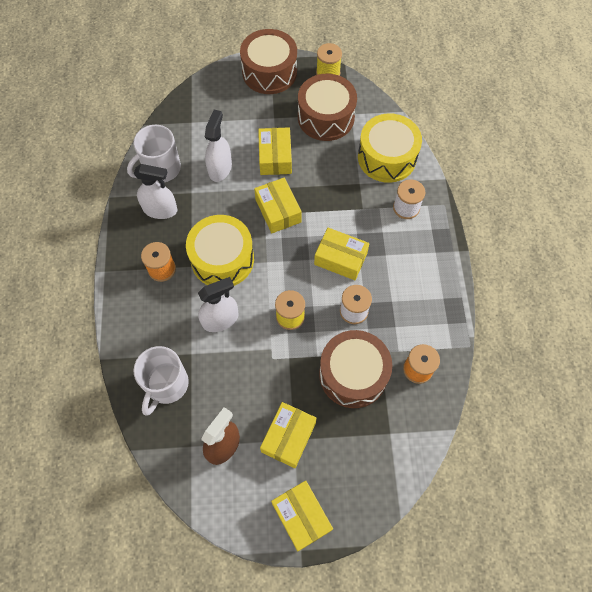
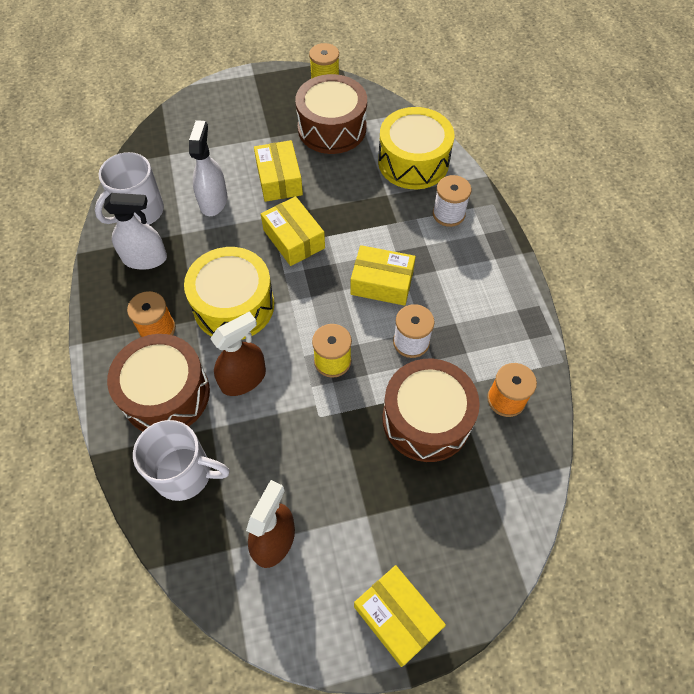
camera: 10 degrees left, 5 degrees down
white mug [133,346,189,416] -> white mug turned 90 degrees counterclockwise [133,420,230,501]
white spray bottle [198,277,238,332] -> brown spray bottle [210,311,266,396]
brown drum [240,29,297,94] -> brown drum moved to [107,334,210,431]
yellow box [260,402,317,468] -> none

